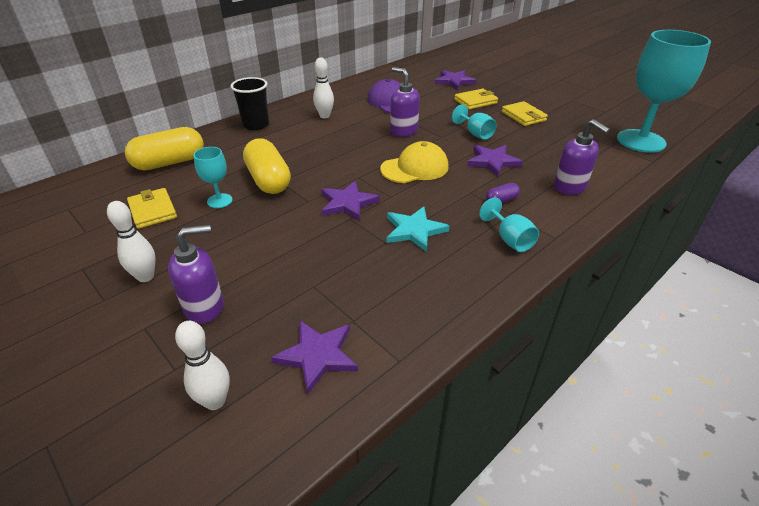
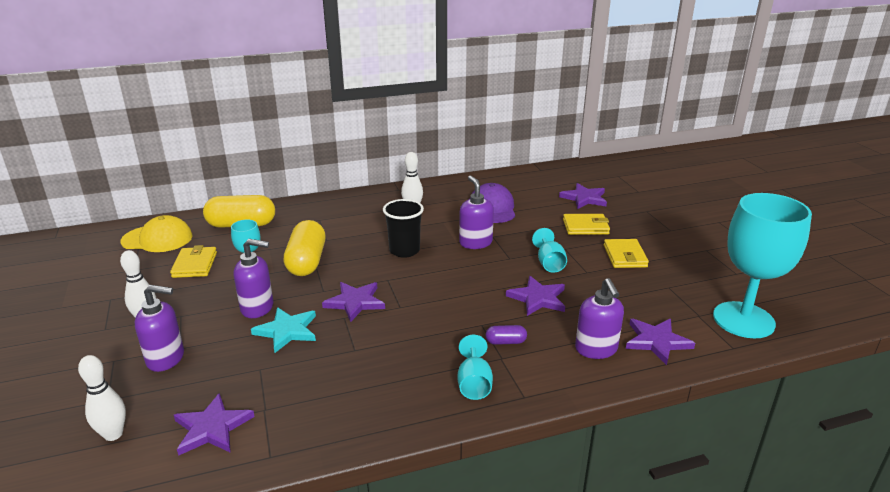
camera: 25 degrees right, 10 degrees down
black cup [230,77,269,130] -> black cup moved to [383,199,424,258]
yellow cap [380,141,449,183] -> yellow cap moved to [121,215,193,252]
turquoise star [387,206,449,252] -> turquoise star moved to [251,307,316,353]
none -> purple soap dispenser [234,239,273,318]
none -> purple star [626,319,695,365]

